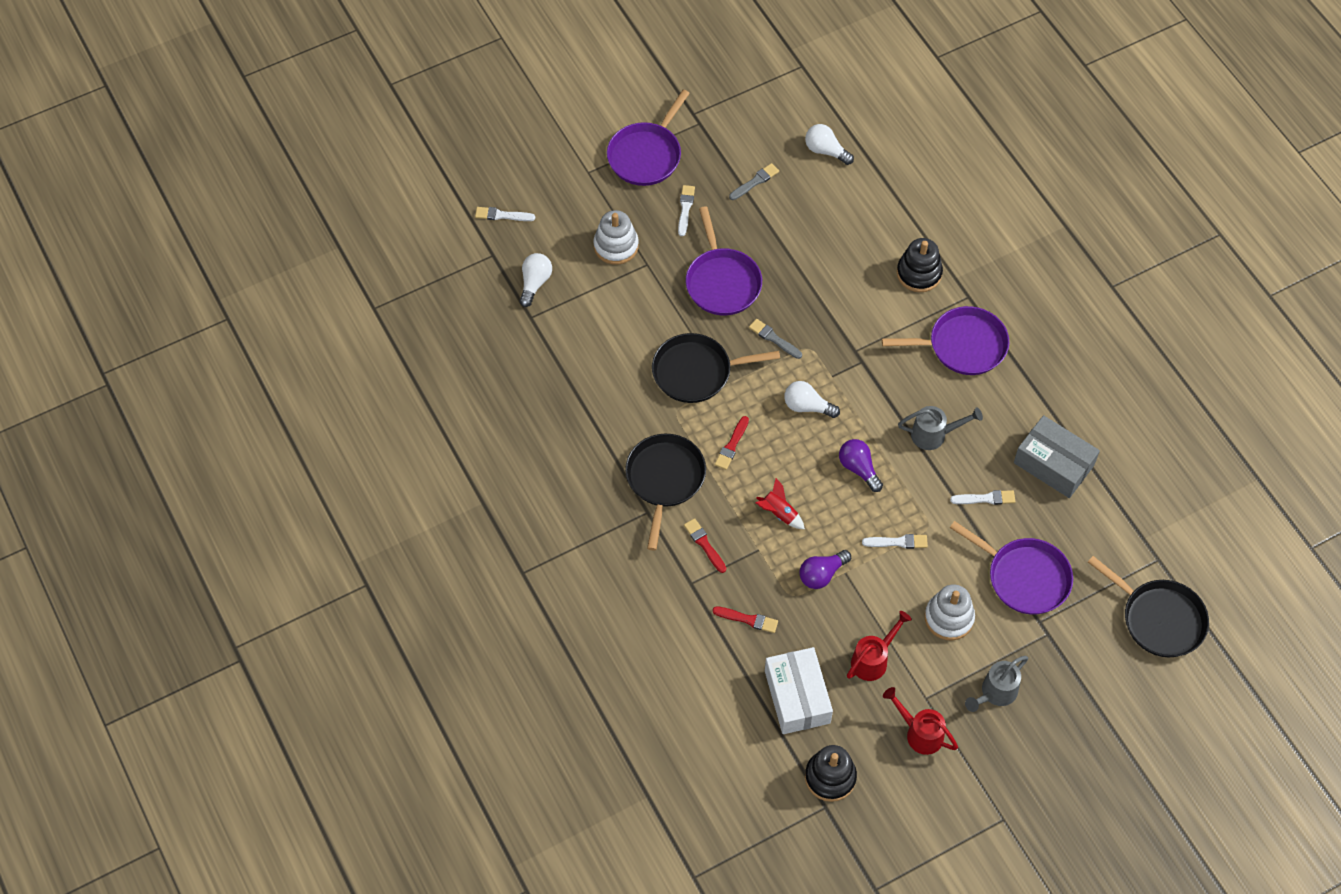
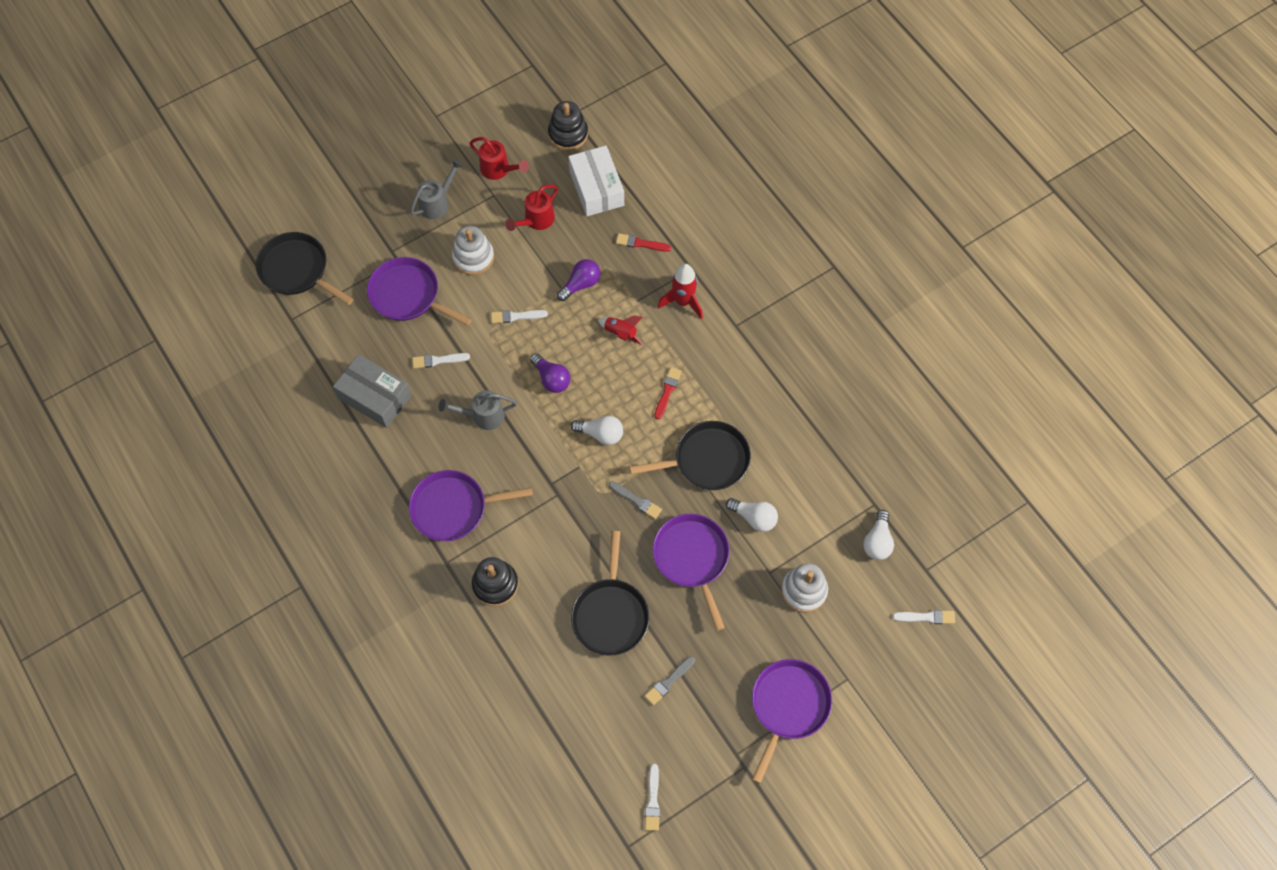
camera: 175 degrees right, 5 degrees up
black pan [625,434,706,551] -> black pan moved to [571,531,649,656]
white brush [678,185,695,236] -> white brush moved to [645,764,660,831]
red brush [684,518,726,573] -> red rocket [658,264,703,319]
white light bulb [805,124,854,165] -> white light bulb moved to [726,498,778,532]

